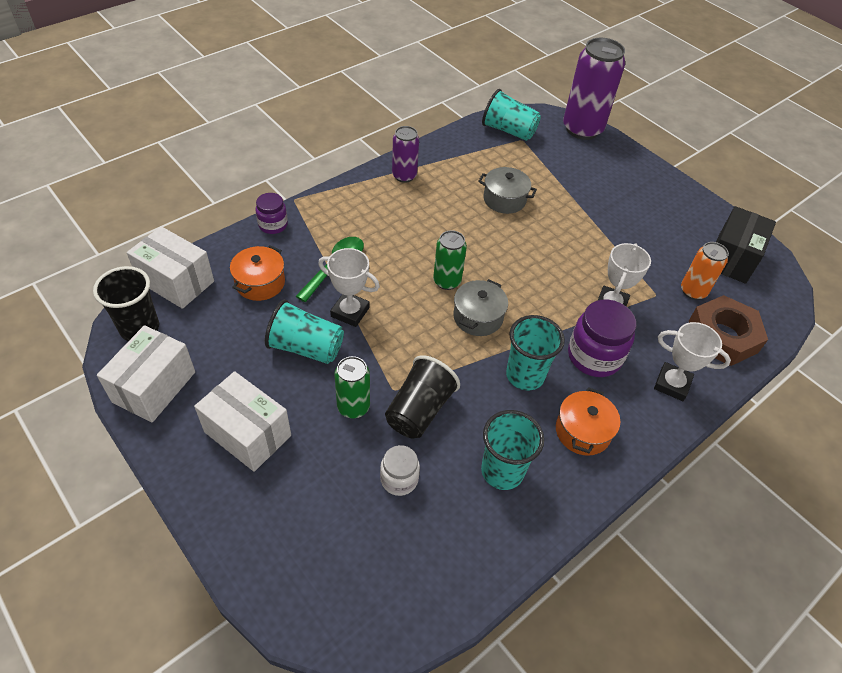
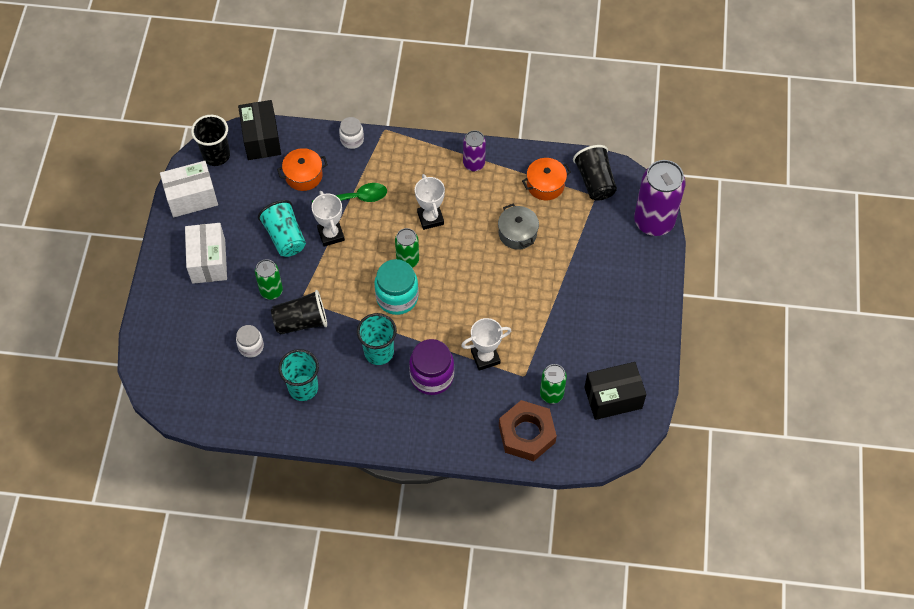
camera: 50 degrees right, 10 degrees up
white box [127,226,214,309] -> black box [238,100,281,160]
purple jar [256,193,288,234] -> white jar [339,117,364,149]
grey pot [453,279,508,336] -> turquoise jar [374,259,419,315]
turquoise cup [482,89,541,141] -> black cup [573,145,617,201]
orange pot [556,387,620,456] -> orange pot moved to [522,158,571,200]
white trophy [654,322,731,401] -> white trophy moved to [415,174,445,230]
orange can [681,242,729,300] -> green can [540,364,567,404]

